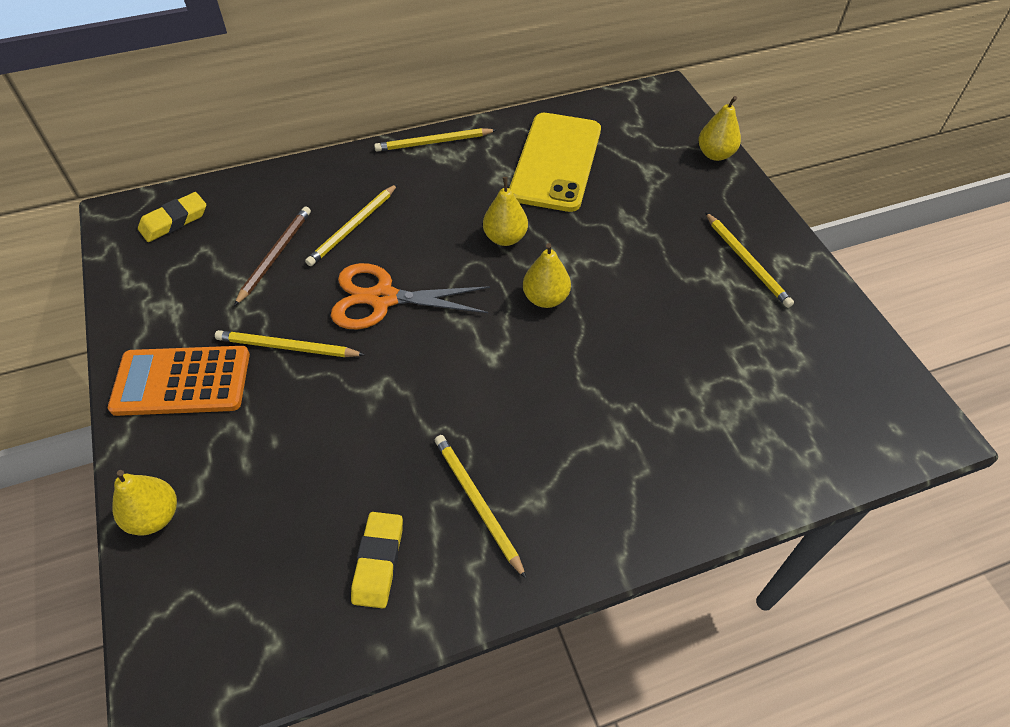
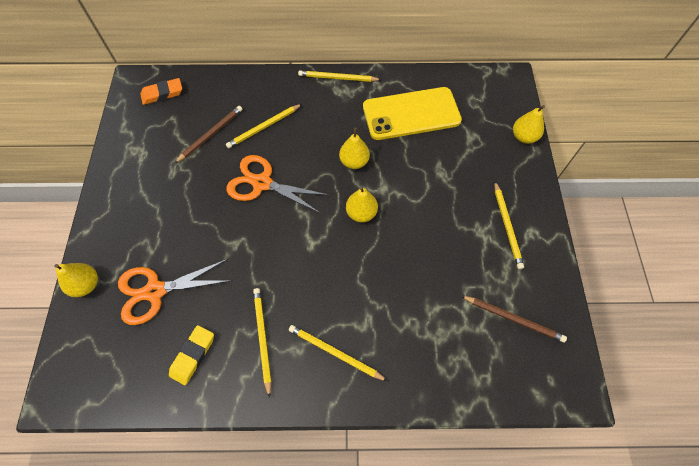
camera: 20 degrees right, 10 degrees up
orange calculator [108,346,250,416] -> none
yellow eraser [138,192,206,242] -> orange eraser [140,78,182,105]
yellow pencil [215,330,365,357] -> yellow pencil moved to [289,325,387,381]
yellow phone [509,113,601,212] -> yellow phone turned 45 degrees clockwise [363,87,462,140]
none -> orange scissors [118,259,232,325]
none -> brown pencil [462,296,567,342]

